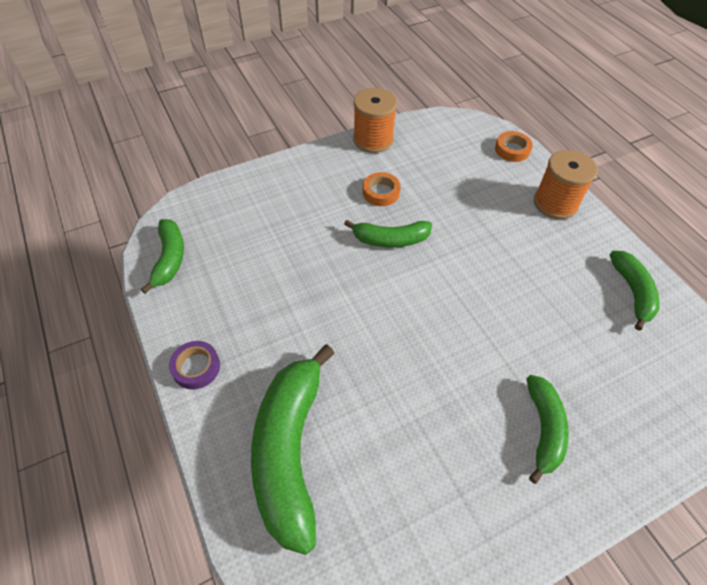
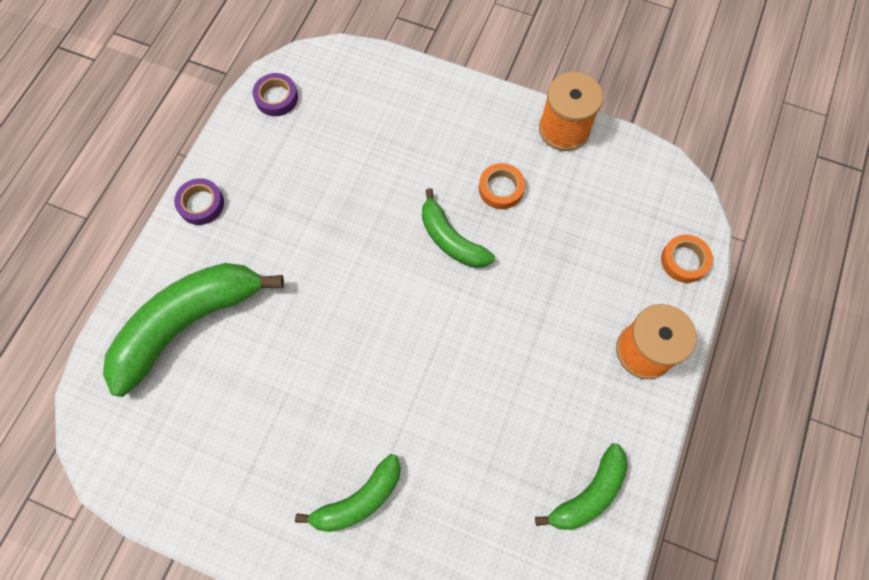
camera: 50 degrees right, 15 degrees up
green banana [141,219,184,294] -> purple tape [253,73,298,116]

